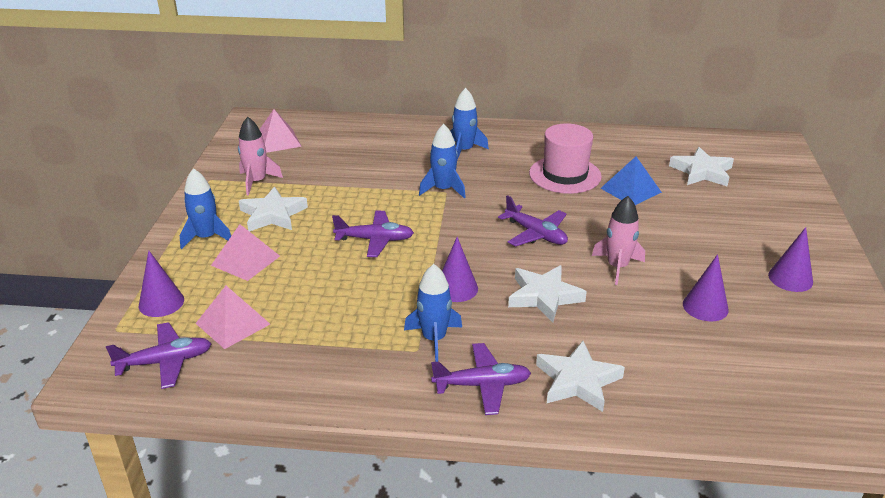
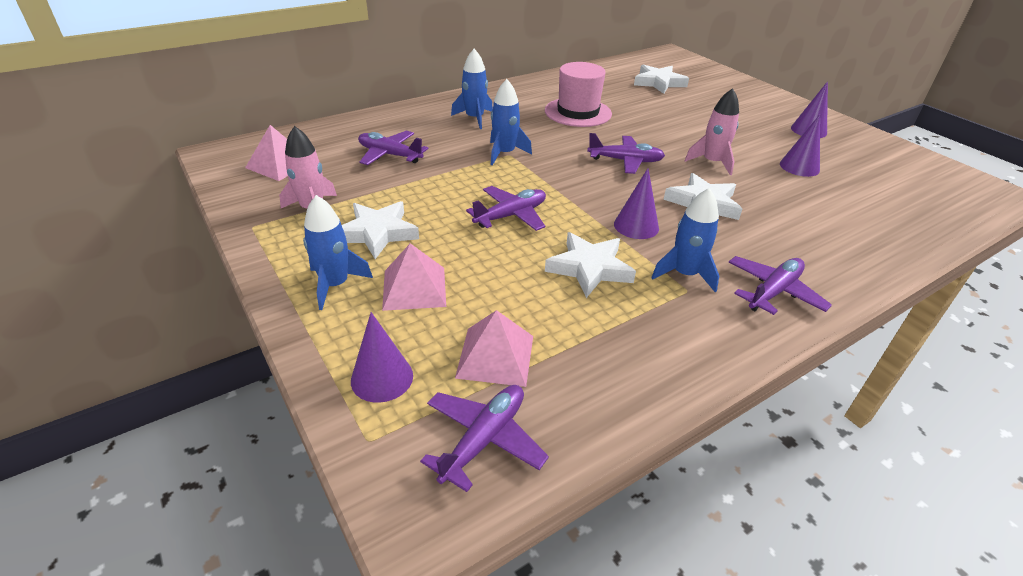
camera: 40 degrees left, 5 degrees up
white star [536,341,625,412] -> white star moved to [545,232,636,298]
blue pyramid [600,157,662,205] -> none
none -> purple plane [358,131,429,165]

